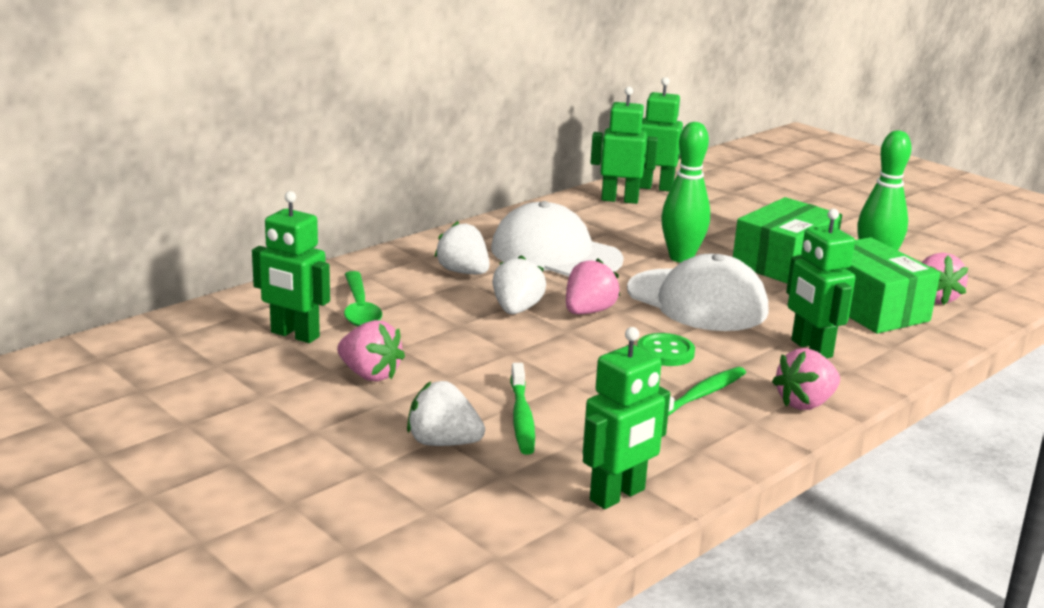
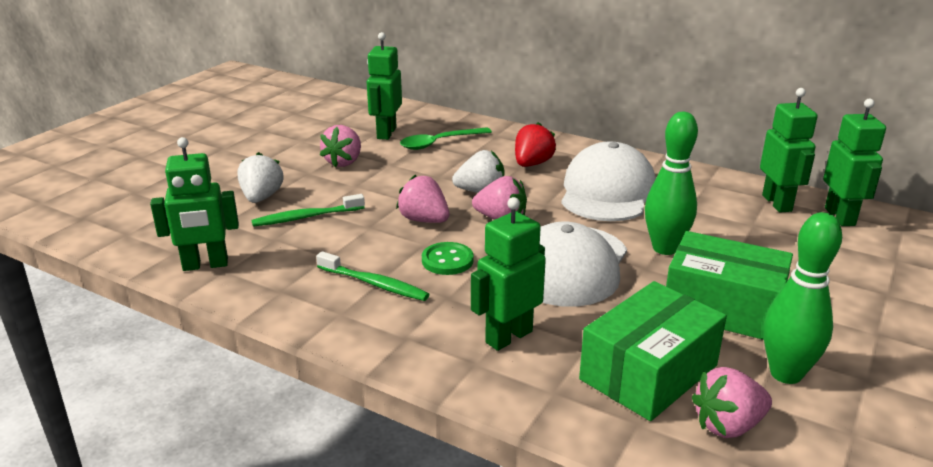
camera: 75 degrees right, 5 degrees up
white strawberry [434,221,490,274] -> red strawberry [515,122,556,167]
green robot [583,327,670,509] -> green robot turned 45 degrees counterclockwise [150,137,239,271]
pink strawberry [772,348,840,410] -> pink strawberry moved to [396,174,449,223]

